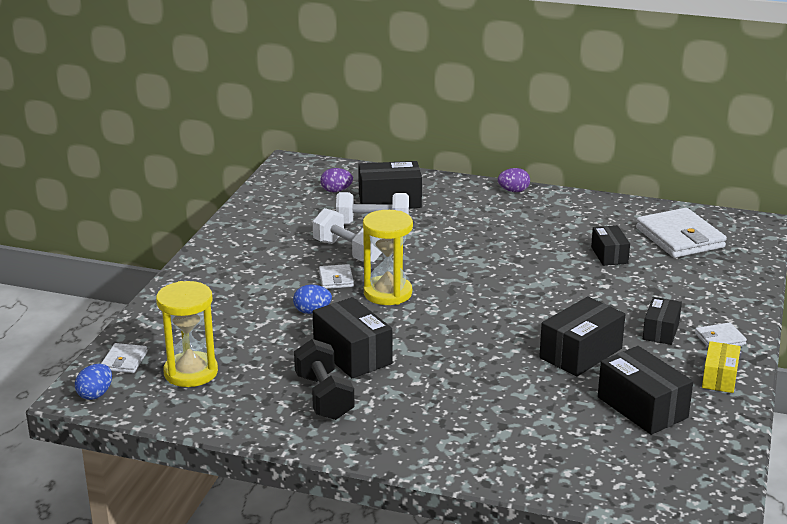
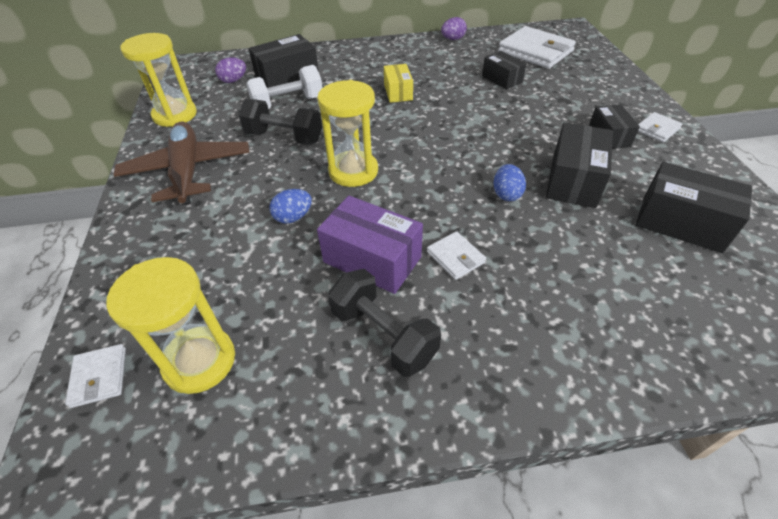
camera: 25 degrees left, 20 degrees up
blue egg [75,364,112,400] -> blue egg moved to [493,164,526,201]
white dumbbell [313,208,382,263] -> black dumbbell [239,99,322,145]
black box [313,297,393,378] -> purple box [317,196,423,294]
white wallet [319,264,354,289] -> white wallet moved to [427,231,486,280]
purple egg [498,168,530,192] -> purple egg moved to [441,17,467,40]
yellow box [702,341,741,393] -> yellow box moved to [384,64,413,103]
none -> brown plane [113,122,250,205]
none -> yellow hourglass [120,33,197,127]

